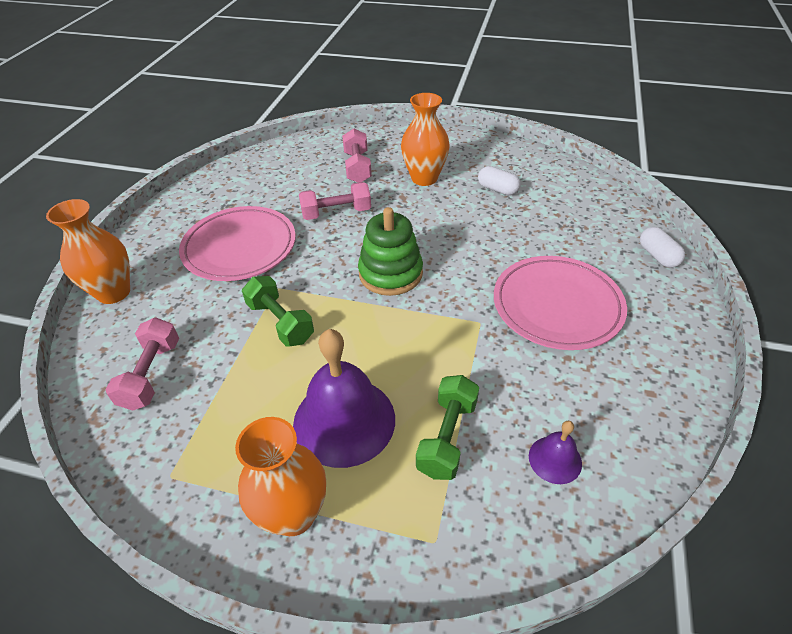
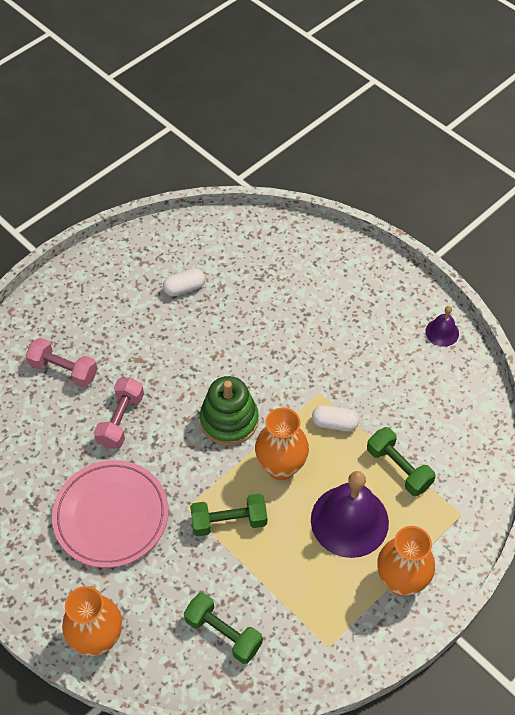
camera: 60 degrees left, 10 degrees up
pink dumbbell [106,317,179,411] -> green dumbbell [184,592,263,664]
orange vase [401,93,450,186] -> orange vase moved to [255,407,309,480]
pink plate [494,256,627,350] -> none
purple bell [529,421,582,484] -> purple bell moved to [425,306,459,347]
white capsule [640,227,685,268] -> white capsule moved to [312,405,359,431]

